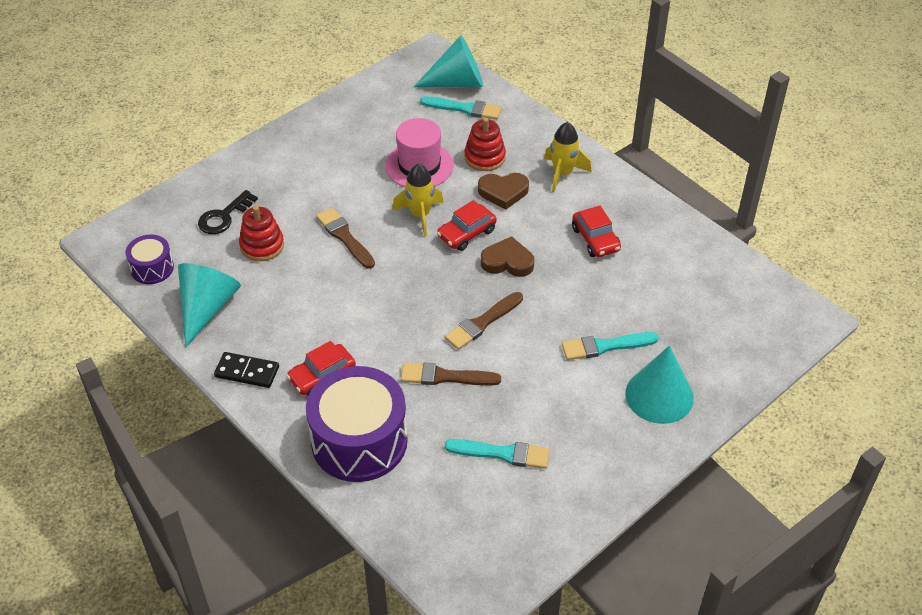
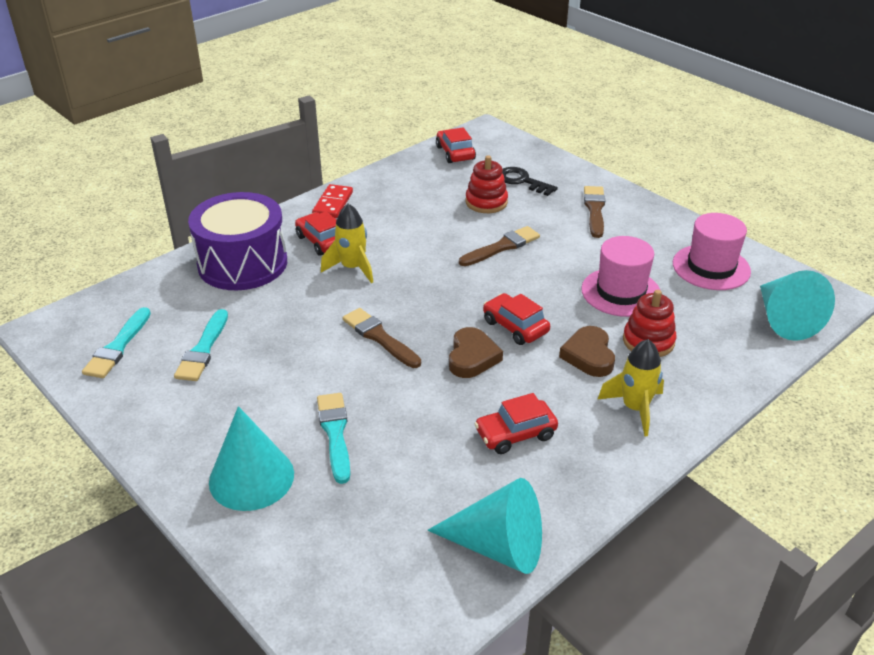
camera: 90 degrees right, 10 degrees down
purple drum [126,235,174,284] -> red car [436,127,476,163]
turquoise cone [178,263,241,347] -> turquoise cone moved to [427,478,542,574]
black domino [214,352,279,388] -> red domino [312,184,353,218]
yellow rocket [392,164,443,237] -> yellow rocket moved to [321,203,373,283]
brown brush [401,363,501,386] -> brown brush moved to [584,186,605,238]
turquoise brush [420,96,502,120] -> turquoise brush moved to [82,307,151,378]
none -> pink hat [673,213,751,290]

